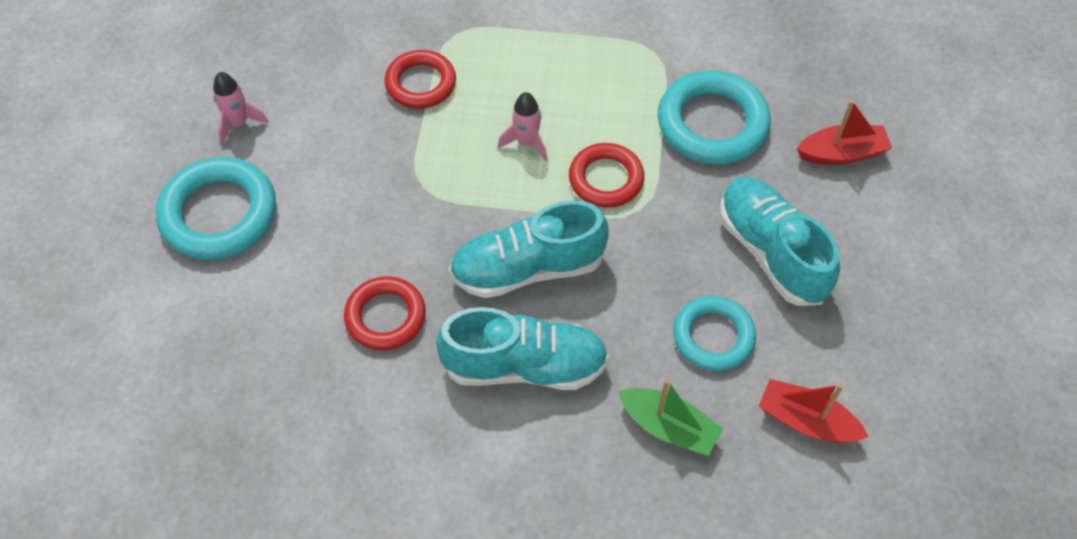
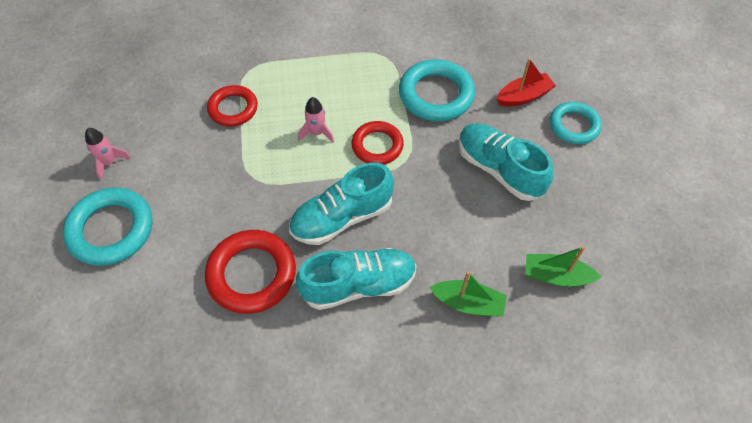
camera: 15 degrees left, 0 degrees up
red ring [344,276,426,350] -> red ring [205,230,296,314], size x1.53
turquoise ring [673,296,756,371] -> turquoise ring moved to [550,102,602,144]
red boat [759,379,868,443] -> green boat [525,246,601,287]

